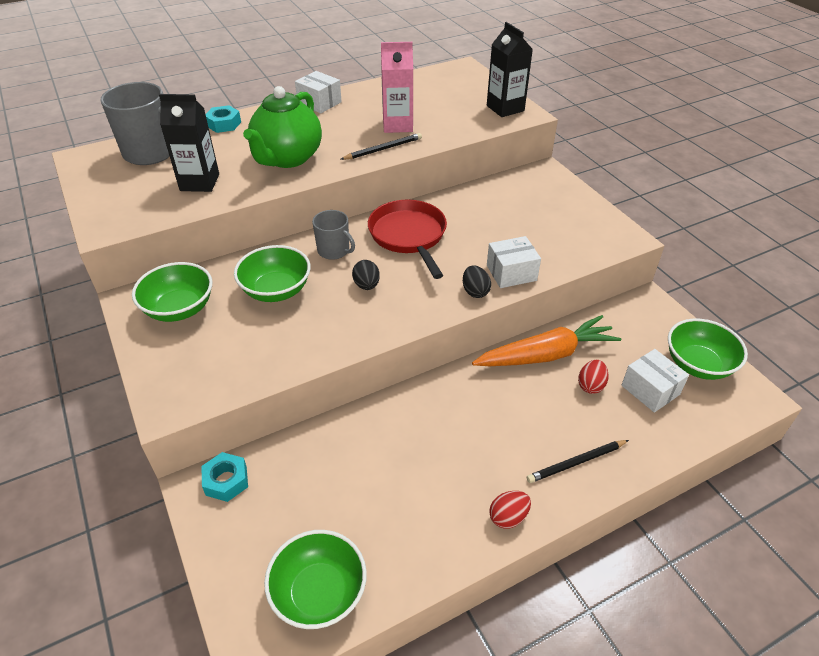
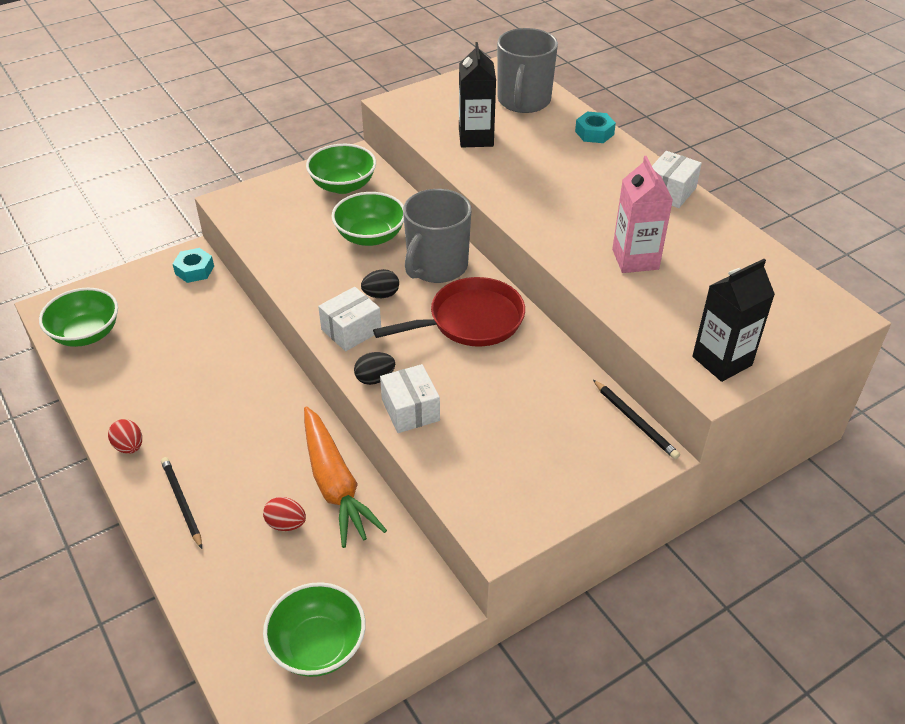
camera: 85 degrees right, 0 degrees up
green teapot [243,86,322,168] -> none
grey mug [312,210,355,260] -> grey mug [403,189,471,283], size x1.73
black pencil [340,133,422,160] -> black pencil moved to [593,380,680,459]
white box [621,349,689,413] -> white box moved to [318,287,381,351]

